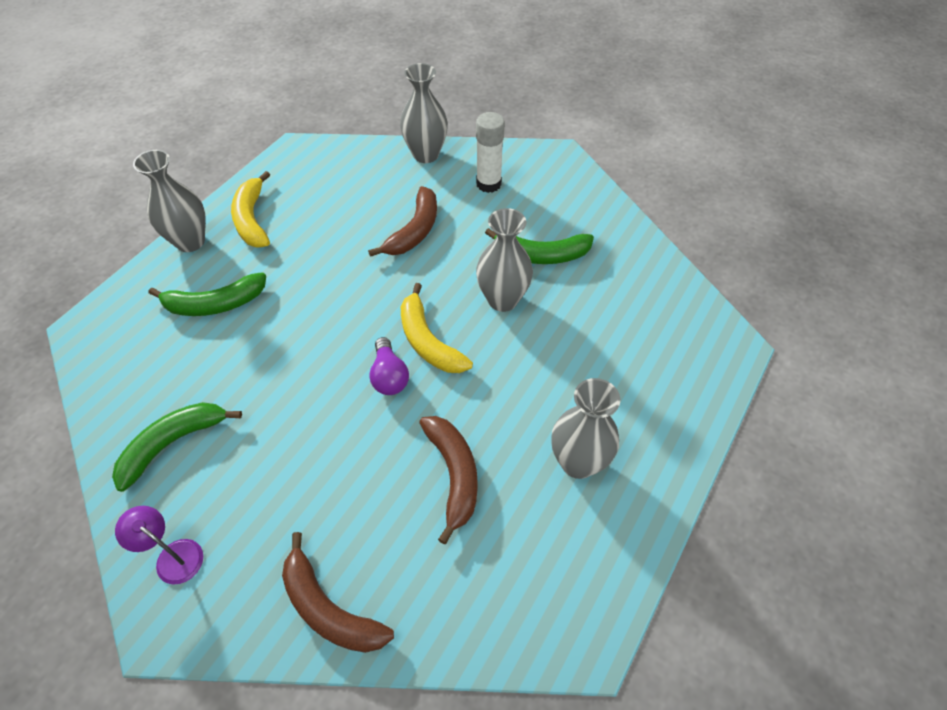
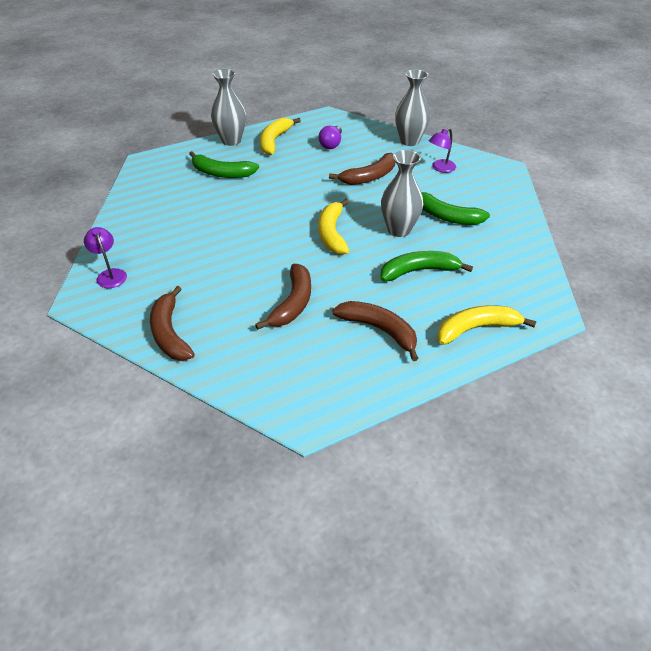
camera: 30 degrees right, 10 degrees down
green banana [112,402,242,492] -> green banana moved to [380,251,473,281]
purple light bulb [369,337,409,395] -> purple light bulb moved to [319,126,342,149]
white glue stick [476,112,505,193] -> purple lamp [429,128,456,173]
grey vase [551,378,620,479] -> brown banana [332,301,419,361]
none -> yellow banana [437,305,537,345]

